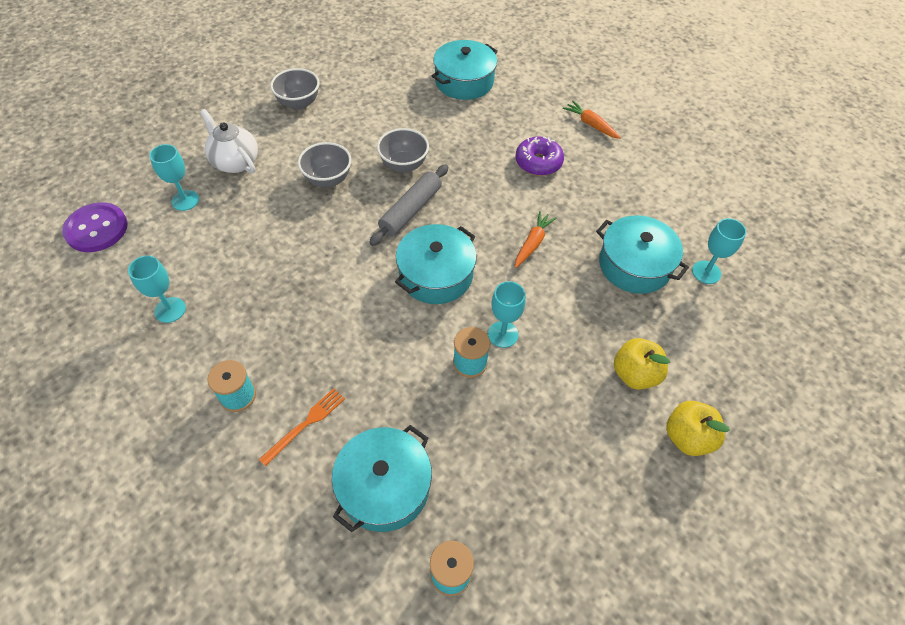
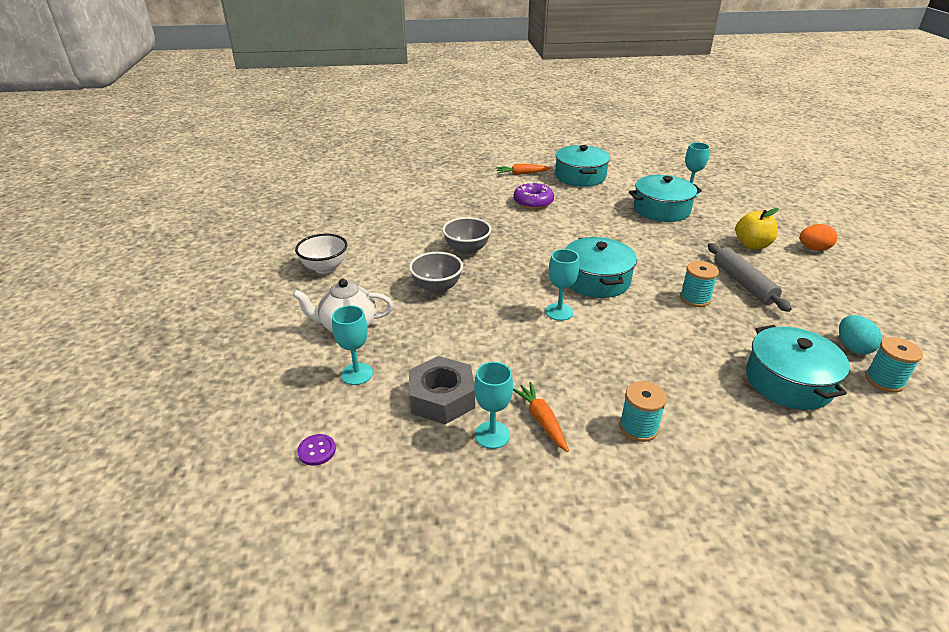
camera: 50 degrees left, 20 degrees down
purple button [62,202,128,252] -> purple button [298,434,336,466], size x0.48
orange fork [259,388,345,466] -> none
grey bowl [270,68,320,110] -> white bowl [295,234,347,274]
grey rolling pin [369,164,448,246] -> grey rolling pin moved to [708,243,792,312]
turquoise pot [432,40,498,100] -> turquoise pot moved to [555,145,610,187]
turquoise goblet [488,281,526,348] -> turquoise goblet moved to [545,249,579,321]
orange carrot [515,211,557,268] -> orange carrot moved to [513,382,569,452]
yellow apple [666,401,730,456] -> orange egg [800,224,838,251]
none -> grey nut [409,356,475,424]
none -> turquoise egg [839,315,882,354]

